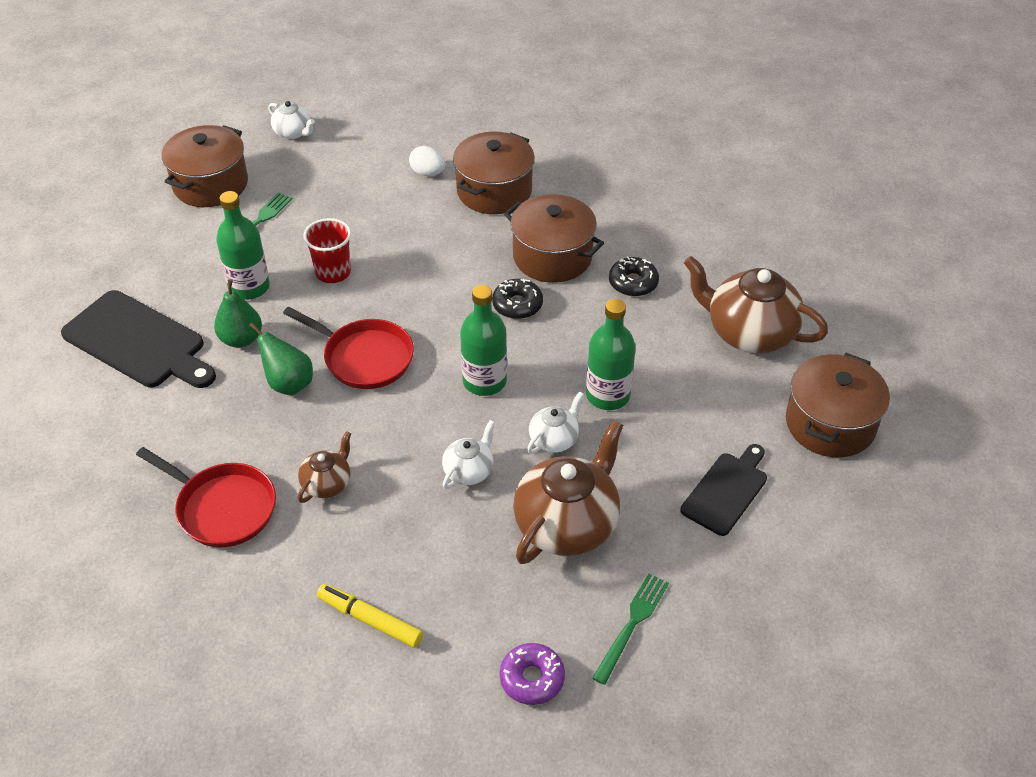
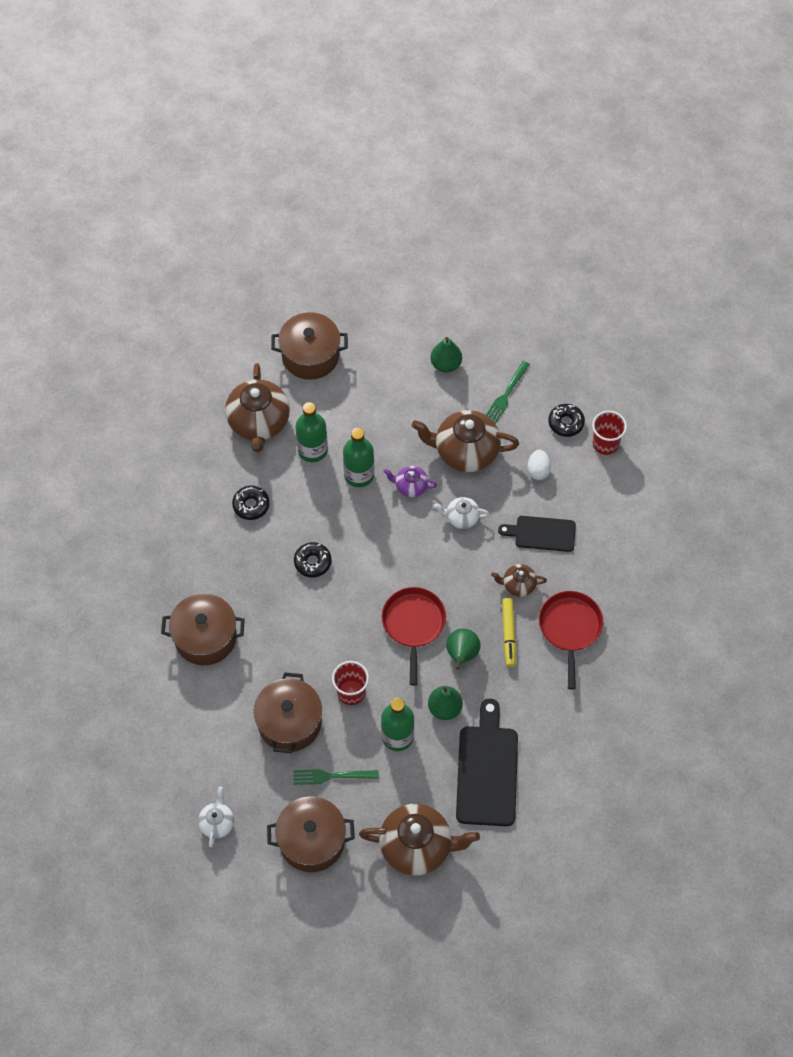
camera: 120 degrees left, 15 degrees up
yellow marker [317,584,423,648] -> yellow marker moved to [502,598,516,667]
white egg [409,146,445,176] -> white egg moved to [528,450,551,480]
green bottle [460,285,507,396] -> green bottle moved to [296,402,328,462]
purple donut [500,643,565,705] -> black donut [548,404,585,437]
brown pot [504,194,604,283] -> brown pot moved to [254,672,322,753]
white teapot [527,391,584,454] -> purple teapot [383,466,437,497]
green fork [592,574,669,685] -> green fork turned 60 degrees counterclockwise [486,361,530,424]
black cutting board [680,444,767,536] -> black cutting board moved to [498,516,576,552]
none -> brown teapot [359,804,480,876]
none -> green pear [431,337,462,373]
none -> red cup [592,411,627,455]

